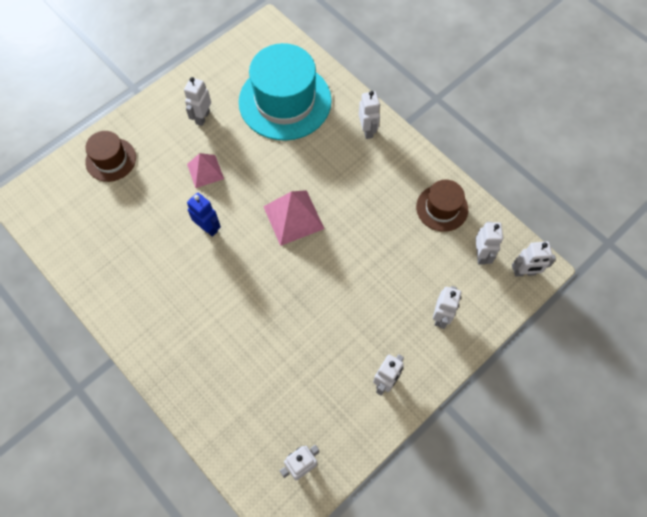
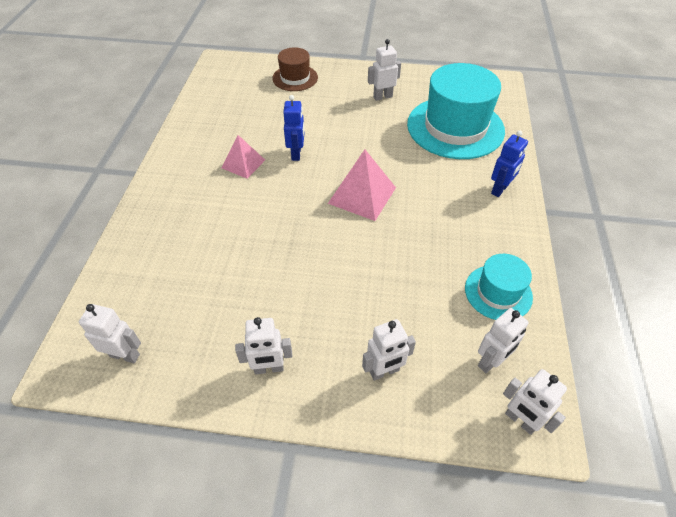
camera: 50 degrees right, 15 degrees down
pink pyramid [187,153,224,188] -> pink pyramid moved to [222,135,265,179]
white robot [359,91,380,139] -> blue robot [491,131,528,197]
brown hat [416,180,468,232] -> turquoise hat [465,254,533,320]

